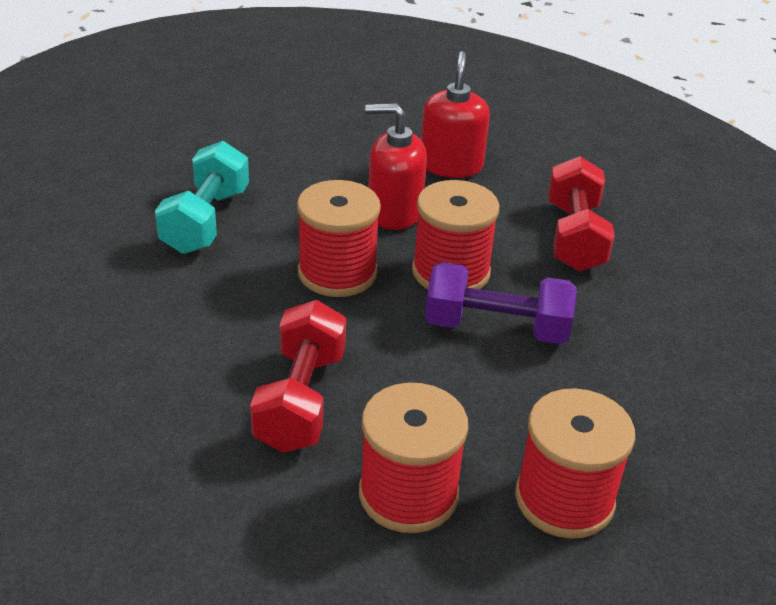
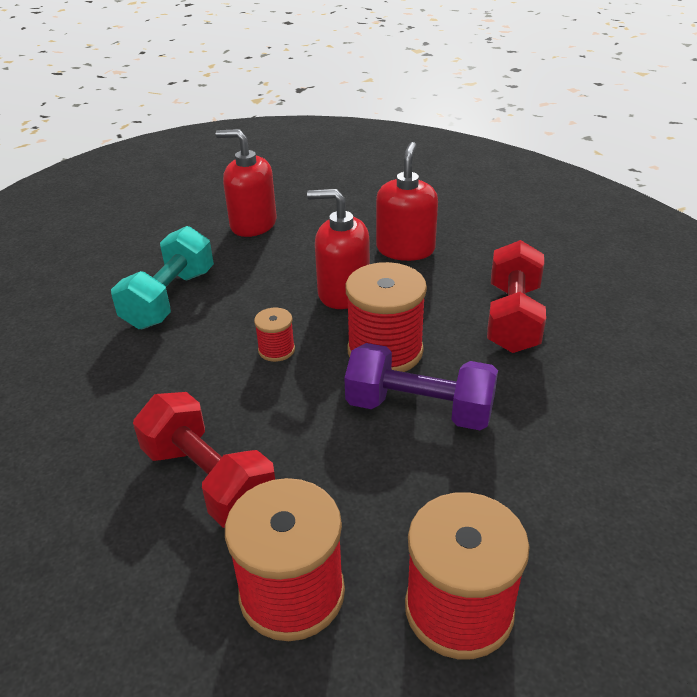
camera: 10 degrees right, 0 degrees up
red dumbbell [250,300,346,453] -> red dumbbell turned 60 degrees counterclockwise [133,392,275,528]
red spool [297,180,381,297] -> red spool [254,308,295,362], size x0.49
none -> red soap dispenser [216,129,277,237]

